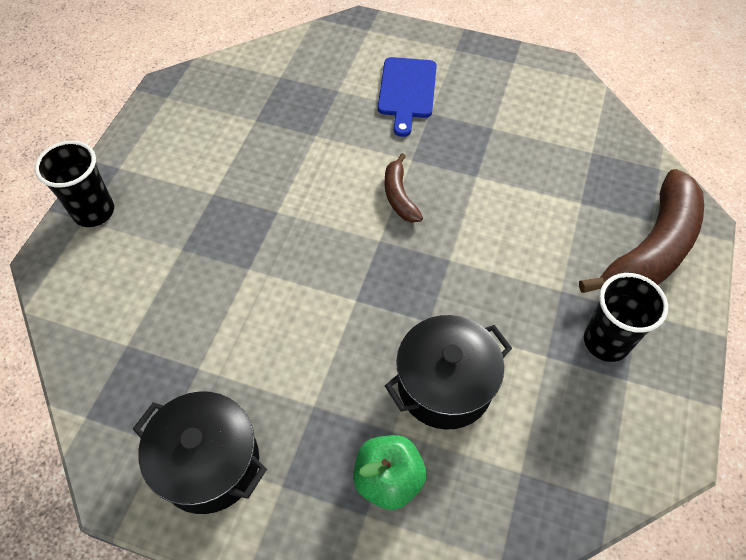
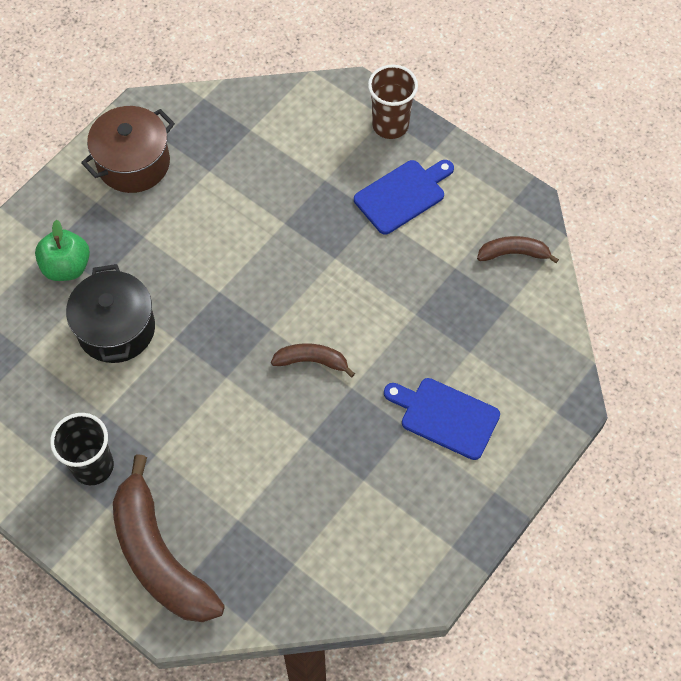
camera: 110 degrees right, 5 degrees up
black cup [35,141,114,227] -> brown cup [368,65,418,139]
black pot [133,391,267,514] -> brown pot [81,106,175,193]
none -> blue cutting board [354,160,454,235]
none -> brown banana [477,236,559,263]

